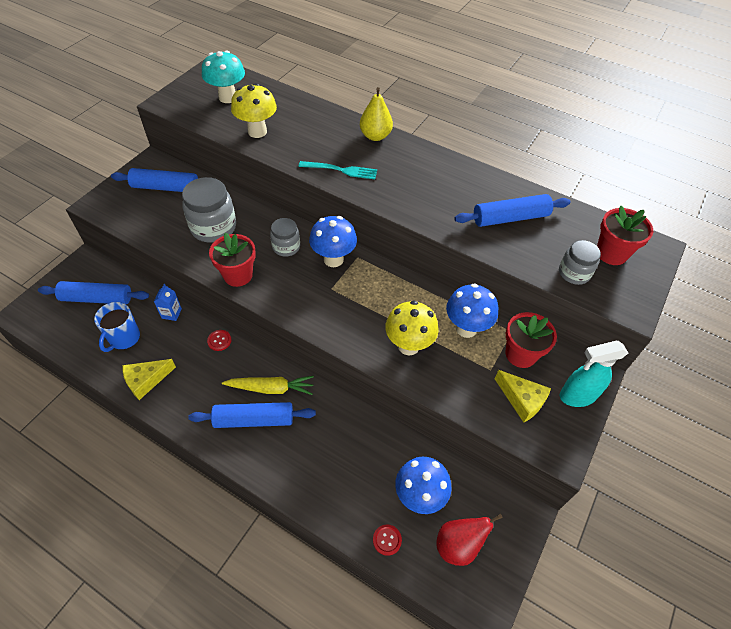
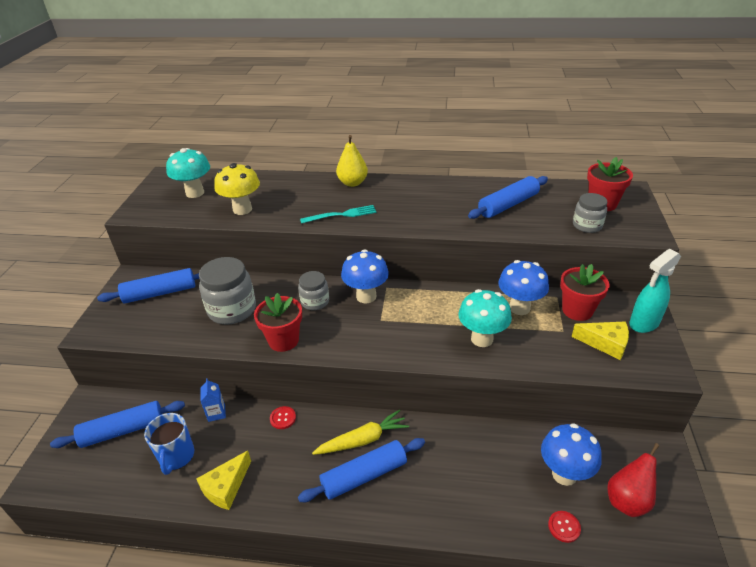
camera: 20 degrees left, 15 degrees down
yellow mushroom [385,301,439,356] -> turquoise mushroom [458,289,512,347]

